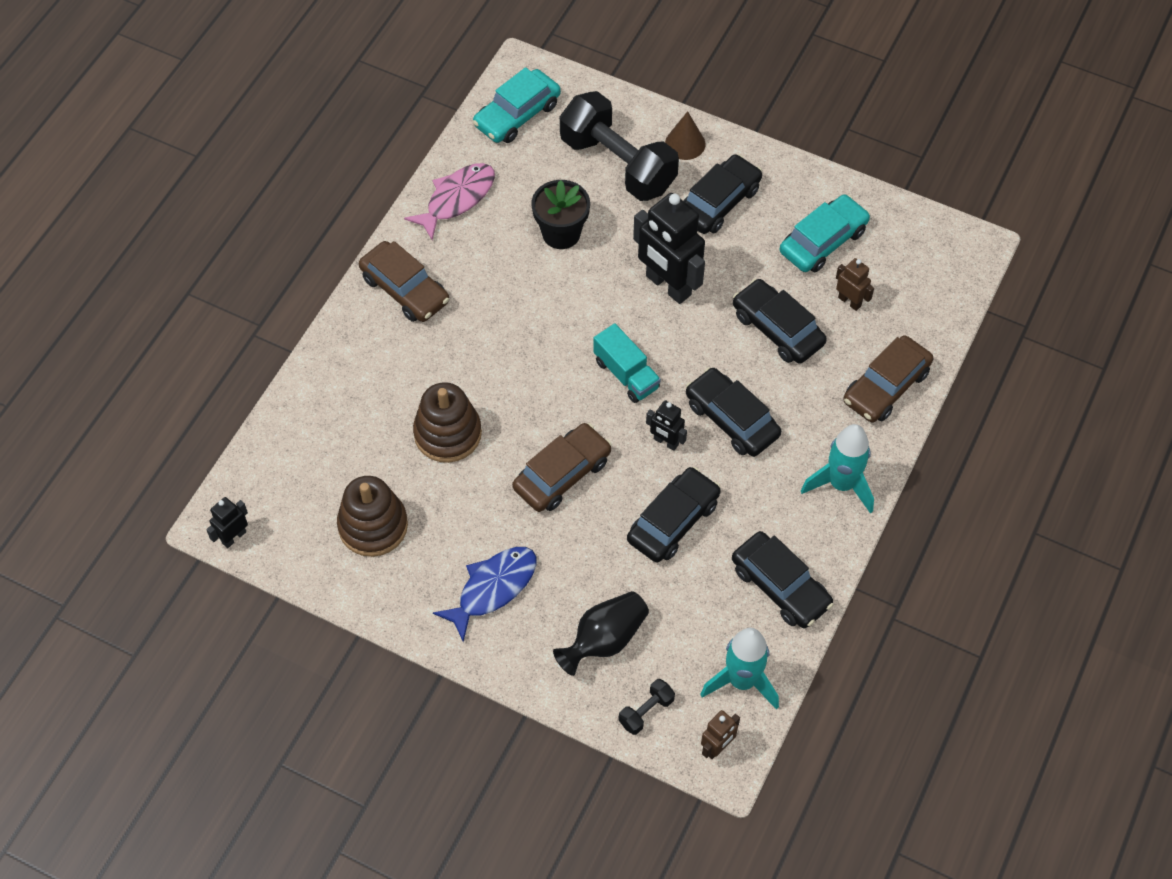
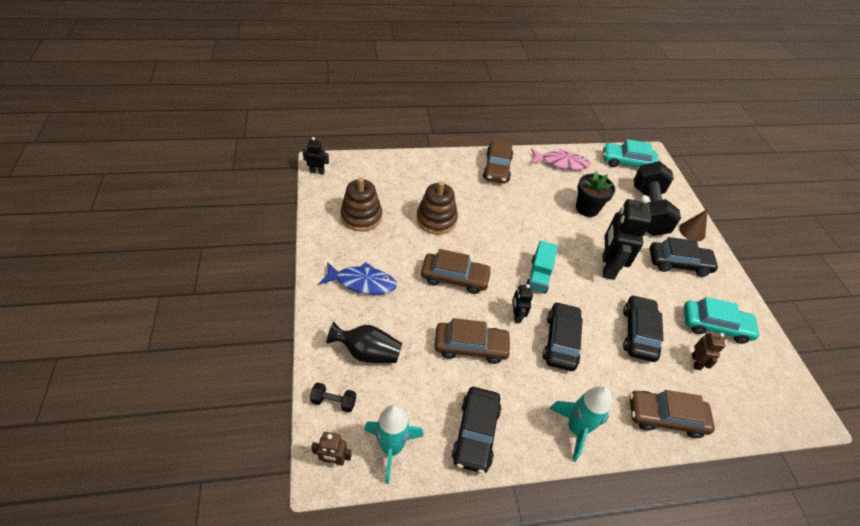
camera: 50 degrees right, 10 degrees down
black car [627,467,721,563] -> brown car [434,318,511,364]

